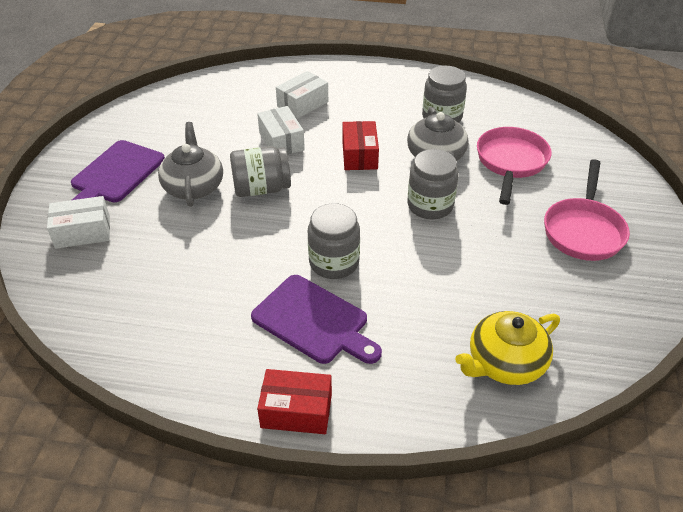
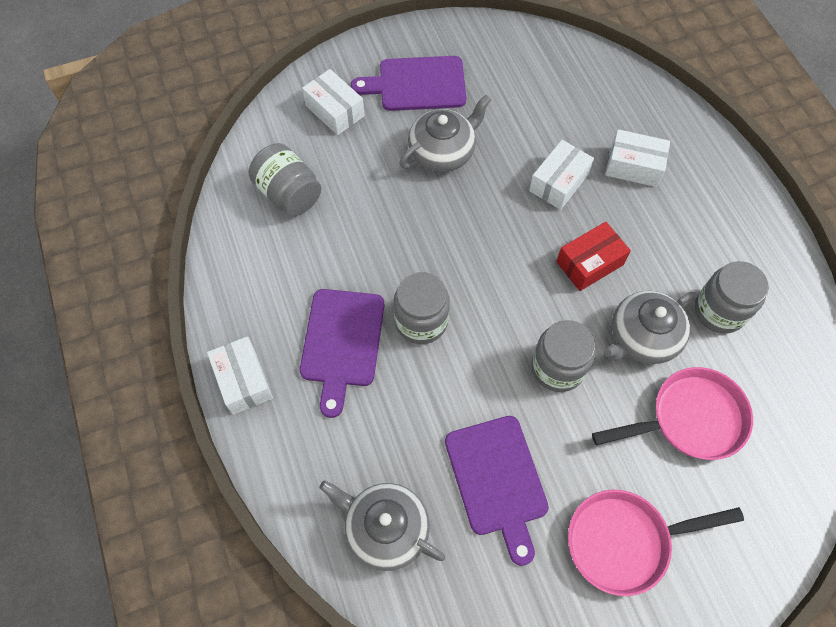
camera: 60 degrees right, 20 degrees up
grey jar [230,146,291,197] -> grey jar moved to [249,143,321,216]
red box [257,369,332,434] -> white box [207,336,273,415]
yellow teapot [455,311,560,385] -> grey teapot [319,480,445,571]
none -> purple cutting board [445,416,549,566]

